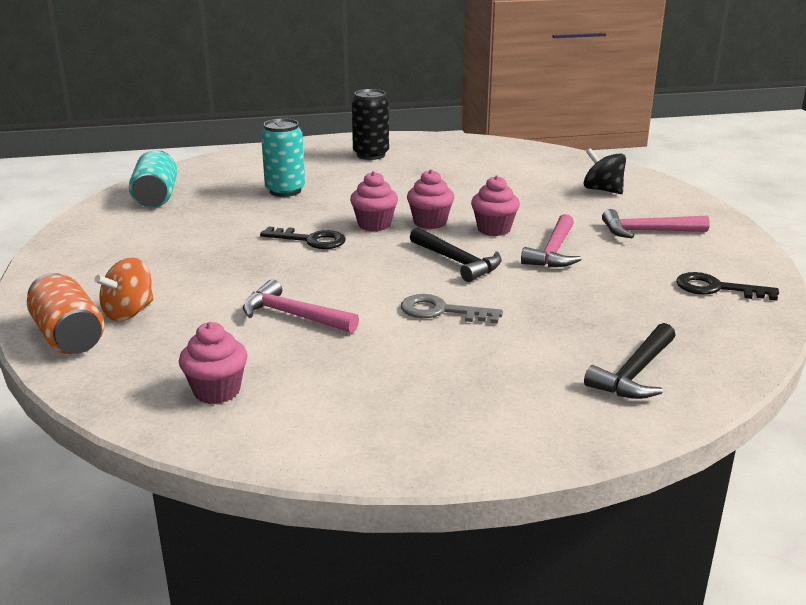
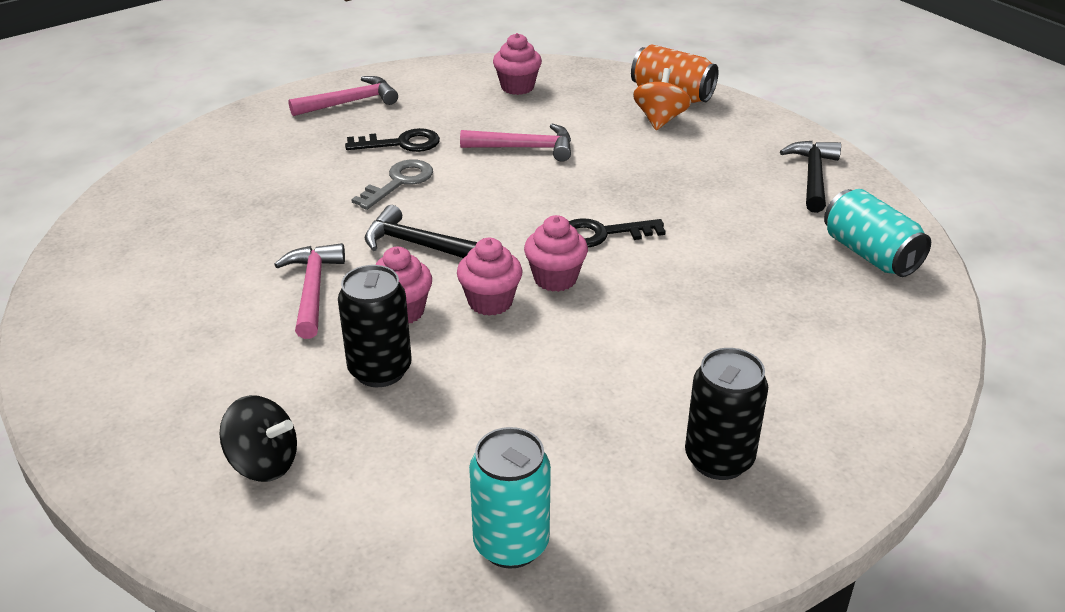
camera: 155 degrees right, 10 degrees up
turquoise can [261,118,305,197] -> turquoise can moved to [469,427,551,569]
grey key [401,294,503,323] -> grey key turned 45 degrees counterclockwise [351,159,433,210]
black hammer [584,323,676,399] -> black hammer moved to [780,141,841,213]
pink hammer [602,209,710,238] -> pink hammer moved to [288,76,398,116]
black key [676,272,779,301] -> black key moved to [345,128,440,152]
none -> black can [338,265,412,387]

